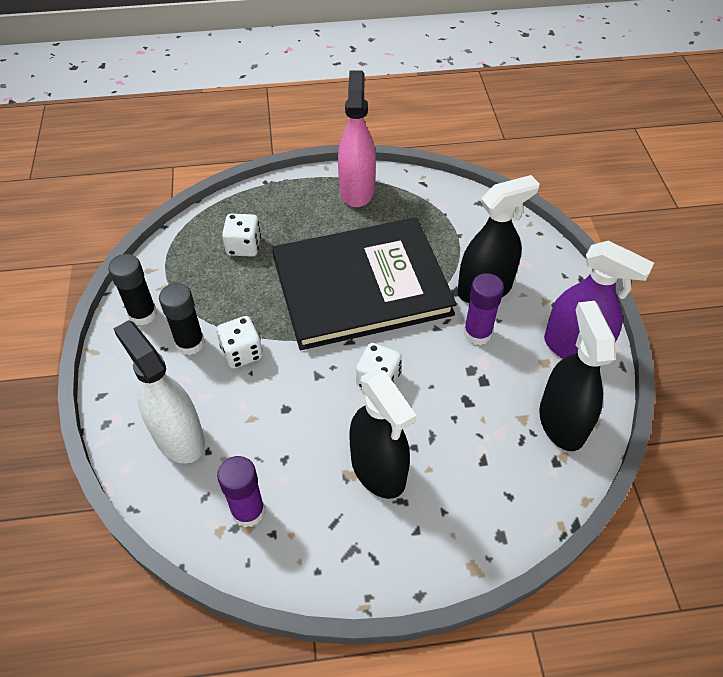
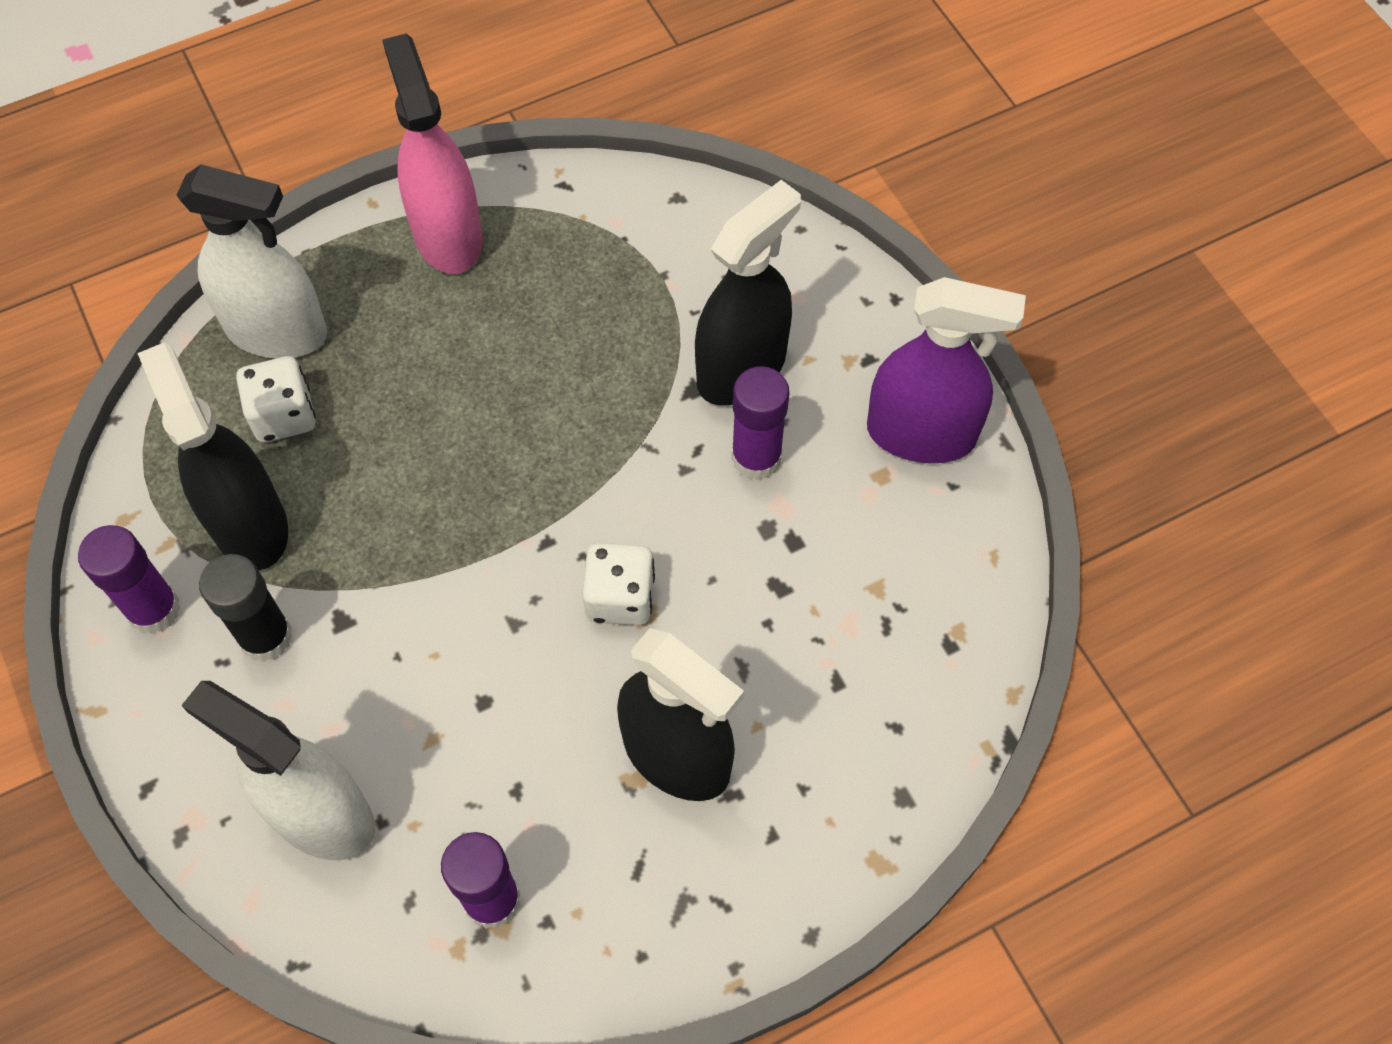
camera: 20 degrees left, 10 degrees up
black glue stick [108,254,157,326] -> purple glue stick [78,525,180,634]
white dice [216,316,263,368] -> none
black book [272,217,457,350] -> none
black spray bottle [539,301,616,451] -> black spray bottle moved to [137,343,288,570]
none -> white spray bottle [177,164,327,359]

